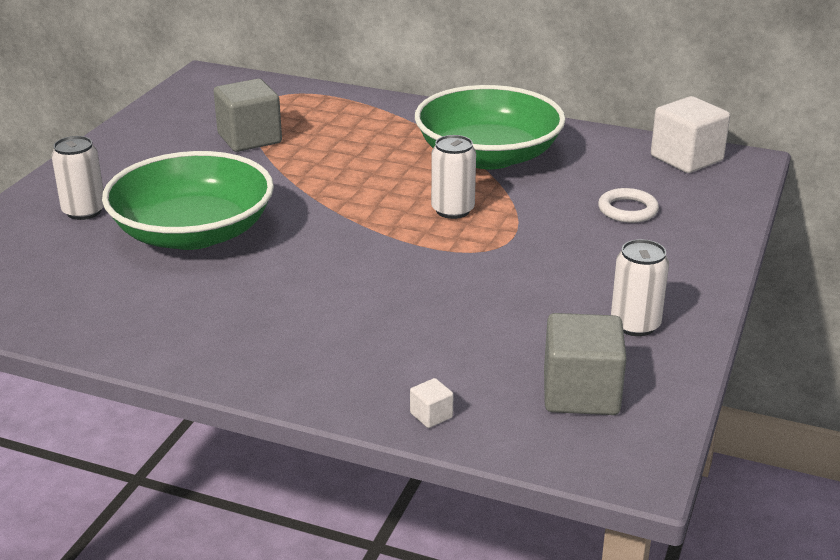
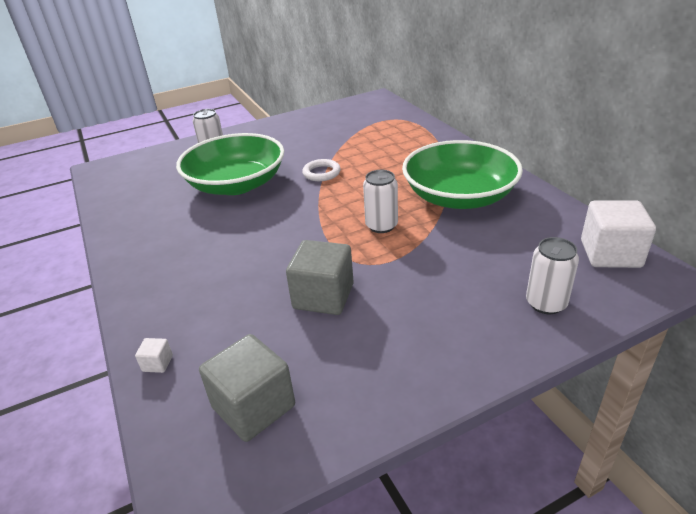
camera: 45 degrees right, 5 degrees up
grey cube [214,79,282,152] -> grey cube moved to [286,240,354,315]
white ring [598,188,659,223] -> white ring moved to [302,159,341,181]
white can [611,239,669,336] -> white can moved to [526,237,579,314]

